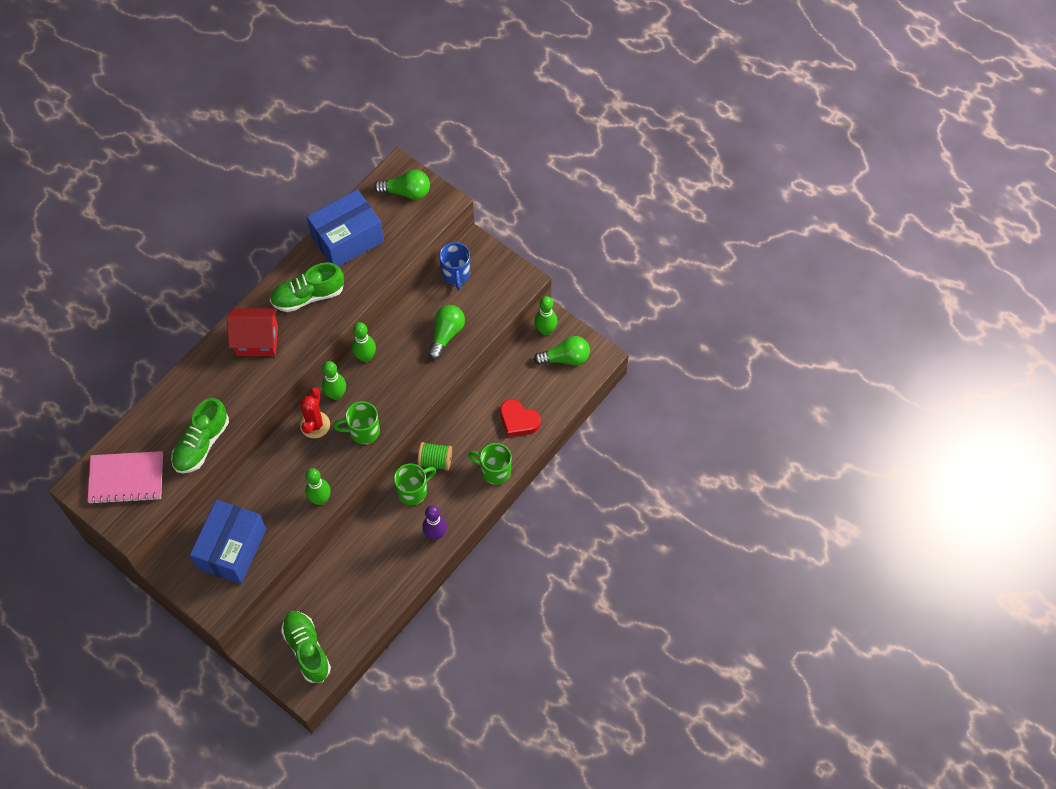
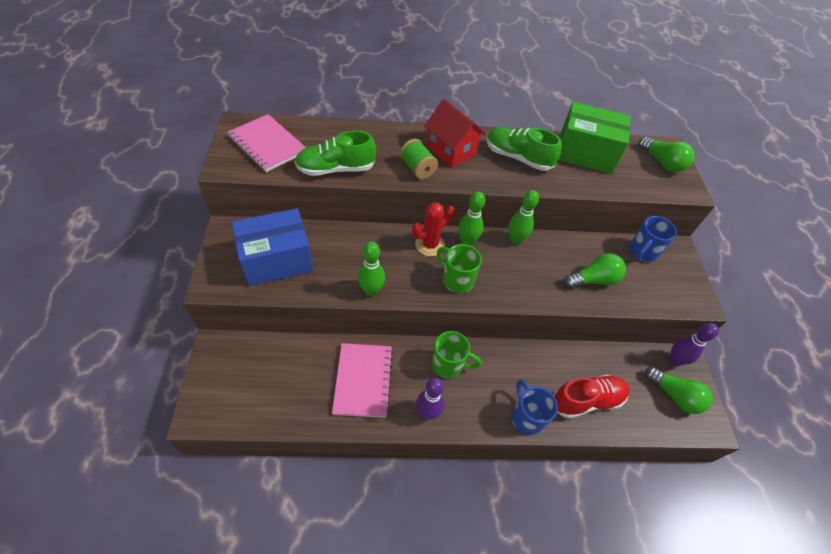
camera: 45 degrees right, 10 degrees down
green shoe [281,611,331,683] -> none
blue box [307,189,384,267] -> green box [558,102,631,174]
green spool [418,442,452,471] -> green spool moved to [400,139,438,179]
green mug [468,443,512,485] -> blue mug [512,380,558,435]
red heart [500,399,541,437] -> red shoe [553,375,630,419]
green bowling pin [534,296,557,336] -> purple bowling pin [669,323,719,366]
none -> pink notebook [332,343,393,418]

